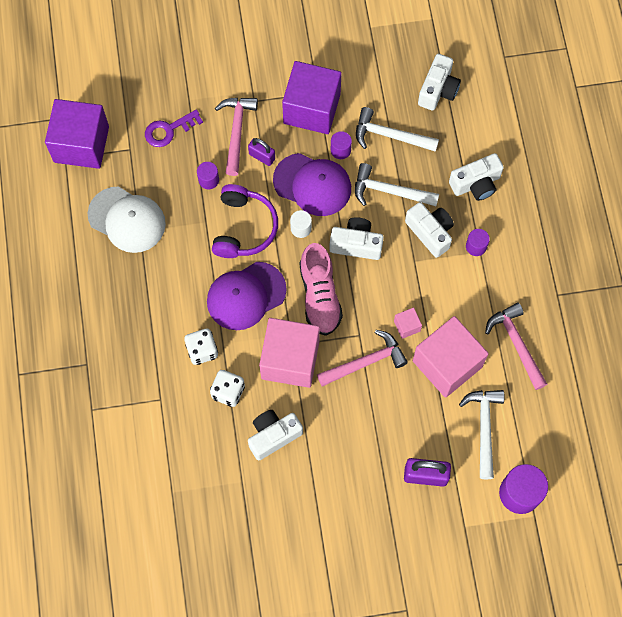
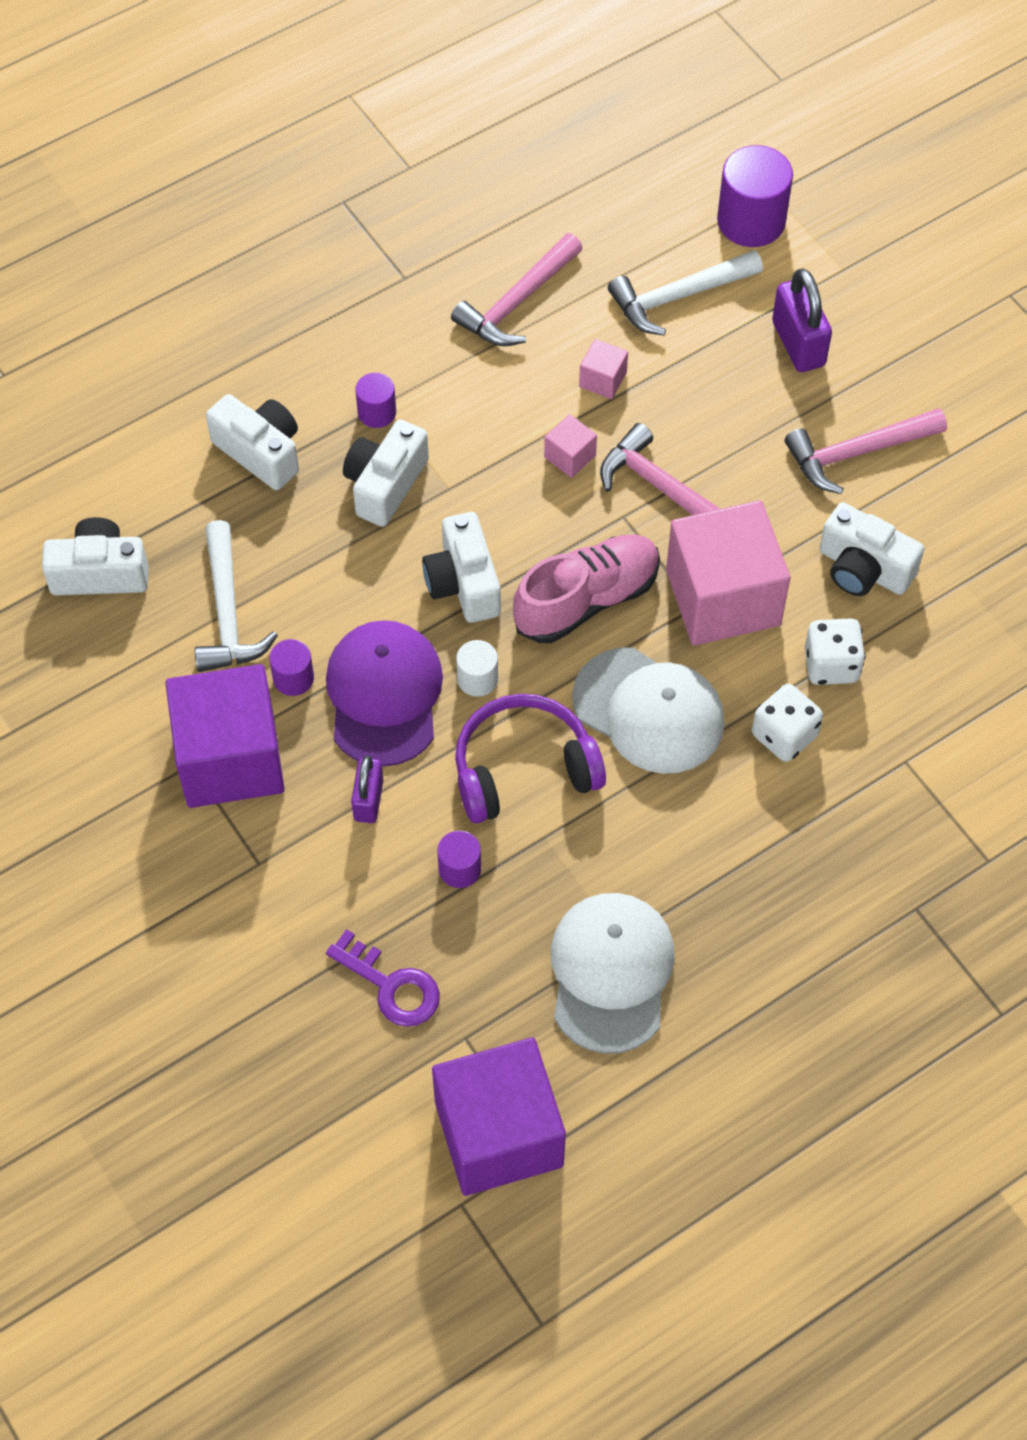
camera: 115 degrees left, 10 degrees down
purple cap [207,262,287,330] -> white cap [572,647,725,774]
pink hammer [215,98,258,176] -> pink hammer moved to [785,408,947,494]
white hammer [355,163,439,206] -> none
pink cube [413,316,489,398] -> pink cube [579,339,628,399], size x0.41

